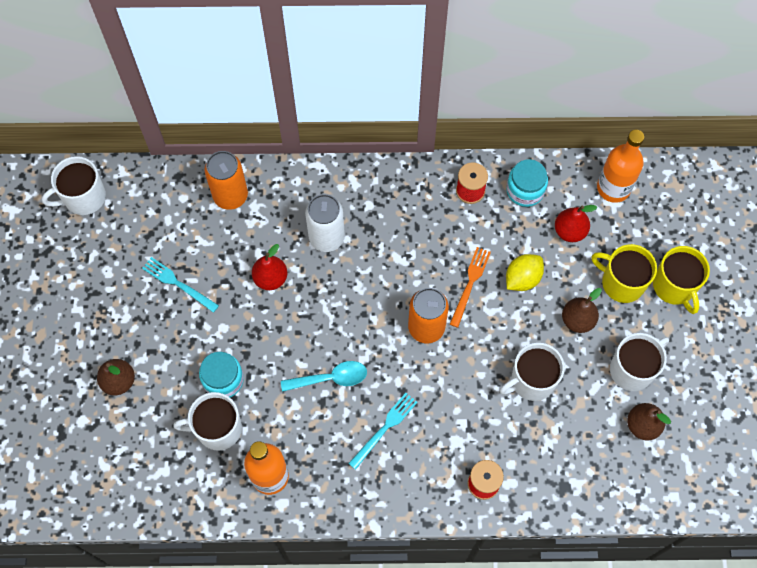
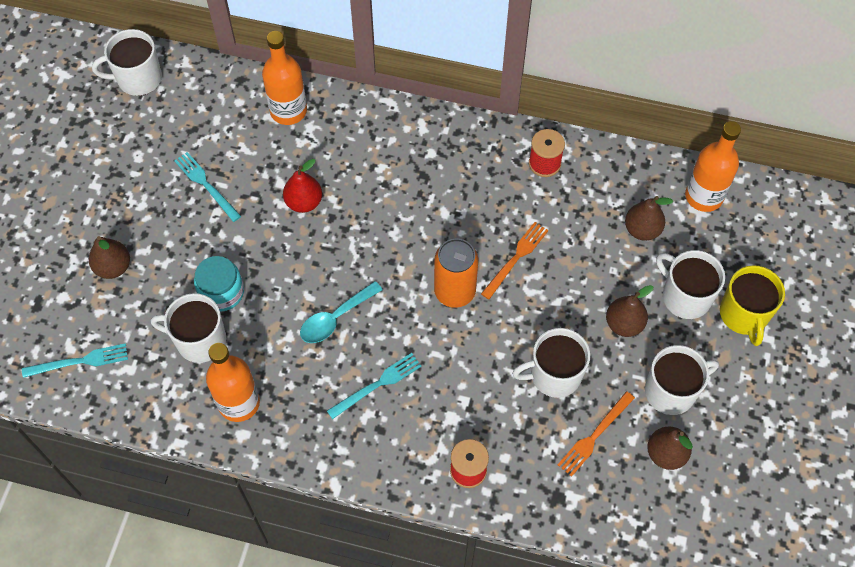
camera: 15 degrees right, 5 degrees down
orange can [204,151,248,210] -> orange bottle [262,31,307,125]
turquoise spoon [281,361,367,392] -> turquoise spoon turned 135 degrees clockwise [300,281,383,343]
white can [305,194,345,252] -> none
turquoise jar [506,159,548,207] -> none
yellow lemon [506,254,544,291] -> none
red pear [555,205,598,242] -> brown pear [625,196,673,241]
yellow mug [591,244,657,303] -> white mug [656,250,725,319]
none -> turquoise fork [22,343,128,378]
none -> orange fork [558,391,635,477]

